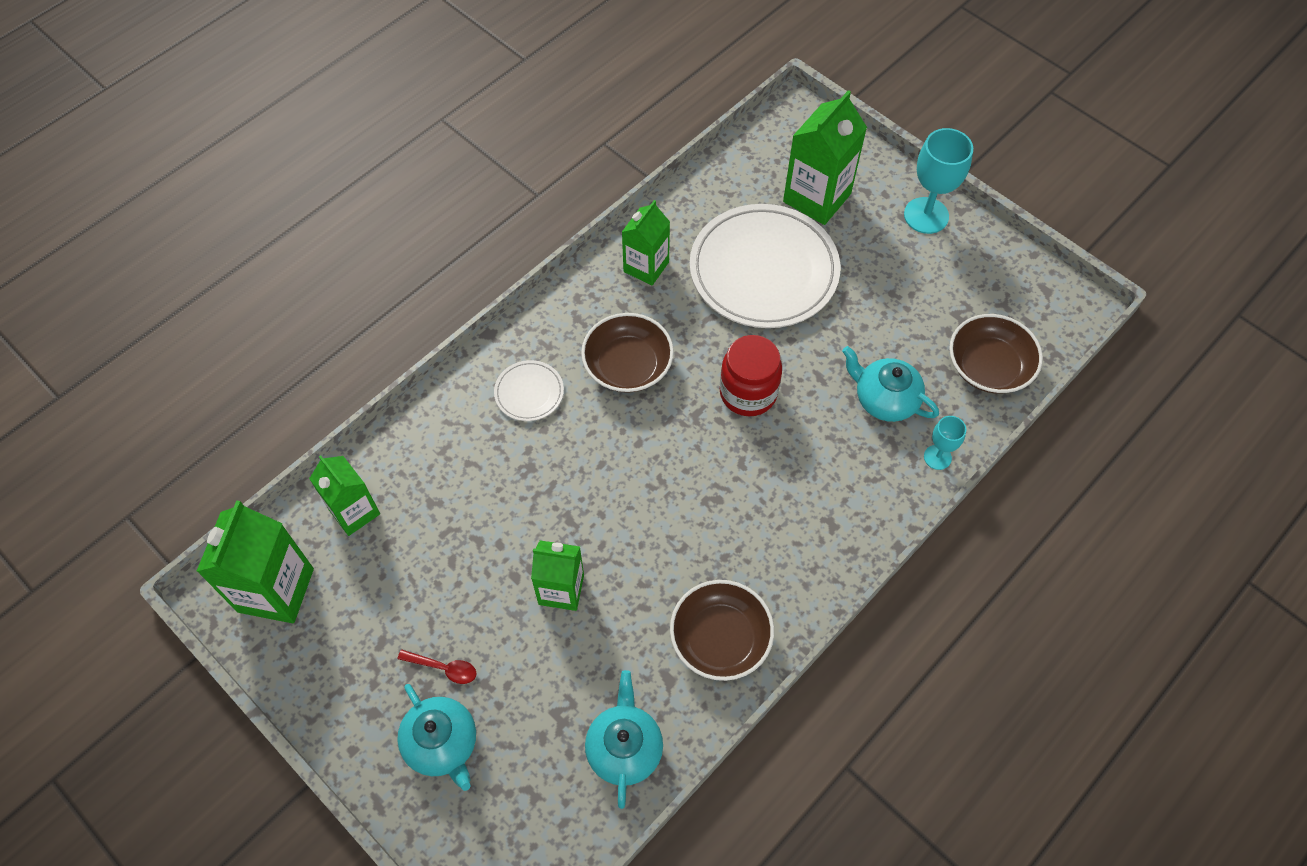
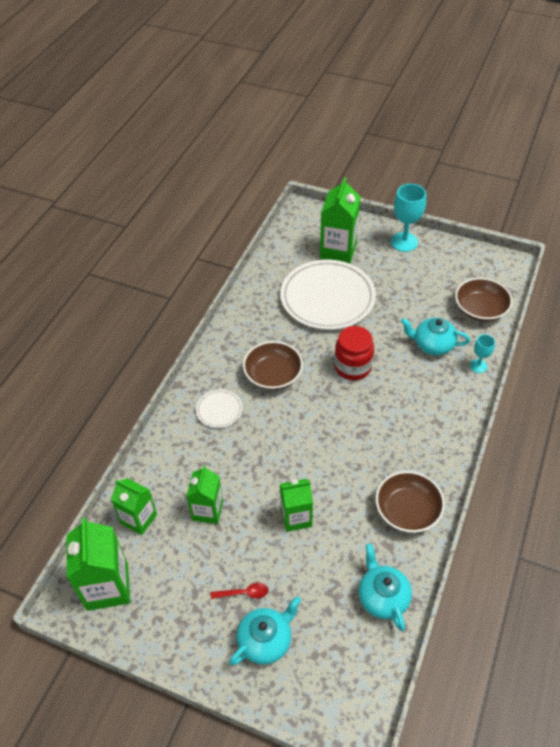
camera: 20 degrees left, 10 degrees down
turquoise teapot [397,684,476,791] -> turquoise teapot turned 75 degrees counterclockwise [229,596,301,666]
green carton [622,200,670,285] -> green carton moved to [187,465,223,524]

